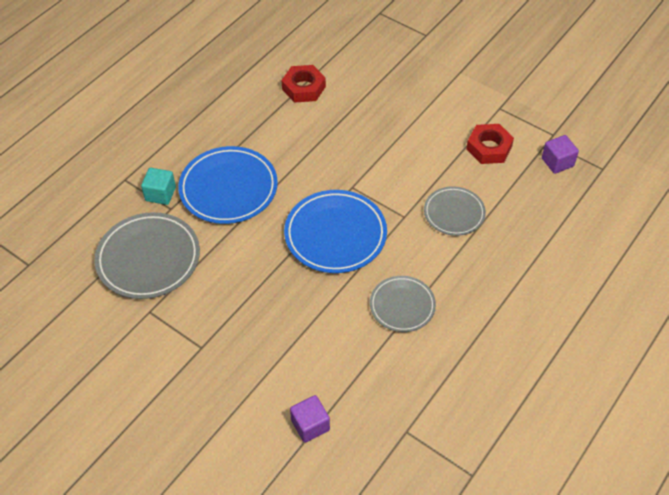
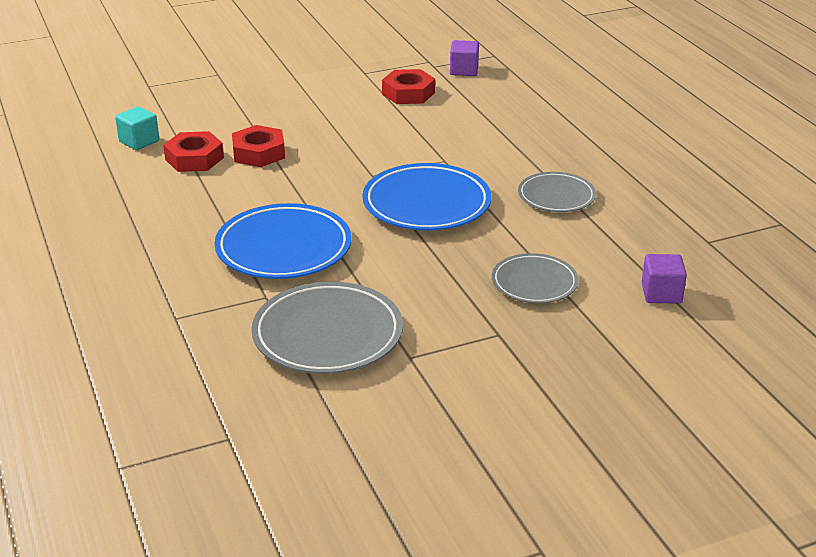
camera: 60 degrees left, 20 degrees down
turquoise cube [141,168,176,205] -> turquoise cube moved to [115,106,159,150]
grey plate [424,186,486,236] -> grey plate moved to [492,253,579,303]
none -> red nut [232,125,285,167]

